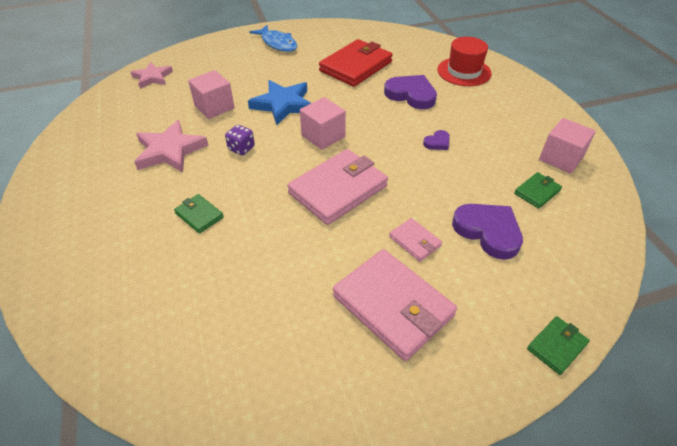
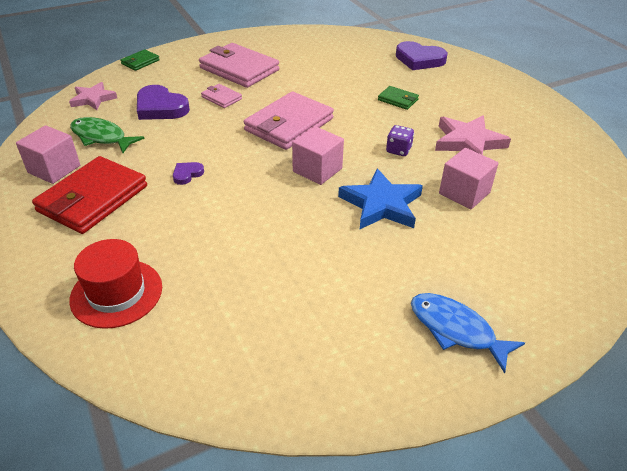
camera: 170 degrees right, 5 degrees down
pink star [131,62,173,88] -> pink star moved to [69,82,117,110]
red wallet [319,39,393,87] -> red wallet moved to [32,156,147,234]
purple heart [384,75,437,109] -> purple heart moved to [396,41,448,70]
green wallet [514,172,562,209] -> green fish [70,117,145,153]

